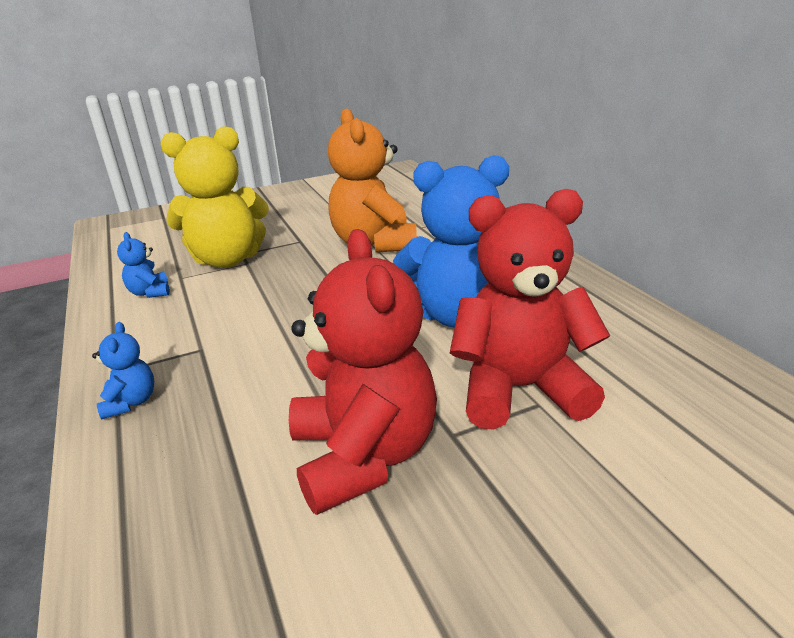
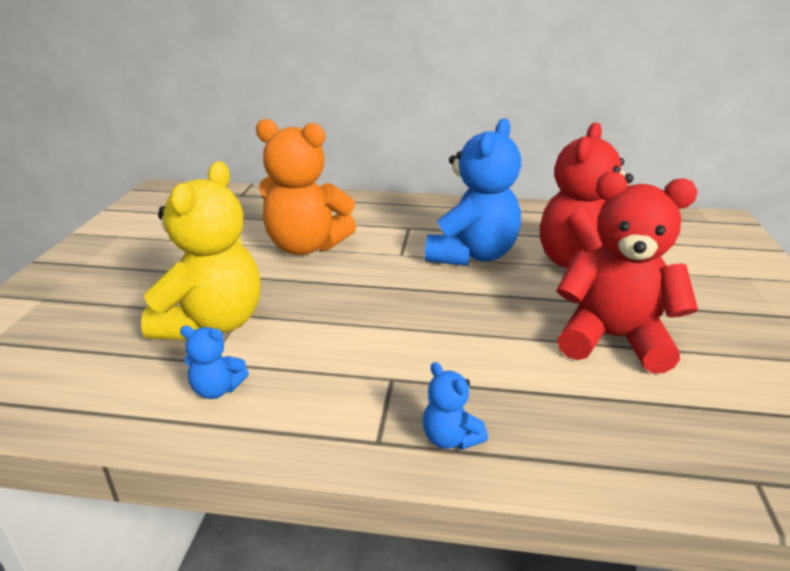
camera: 60 degrees left, 0 degrees up
blue teddy bear [92,322,154,419] -> blue teddy bear turned 150 degrees counterclockwise [423,362,488,450]

